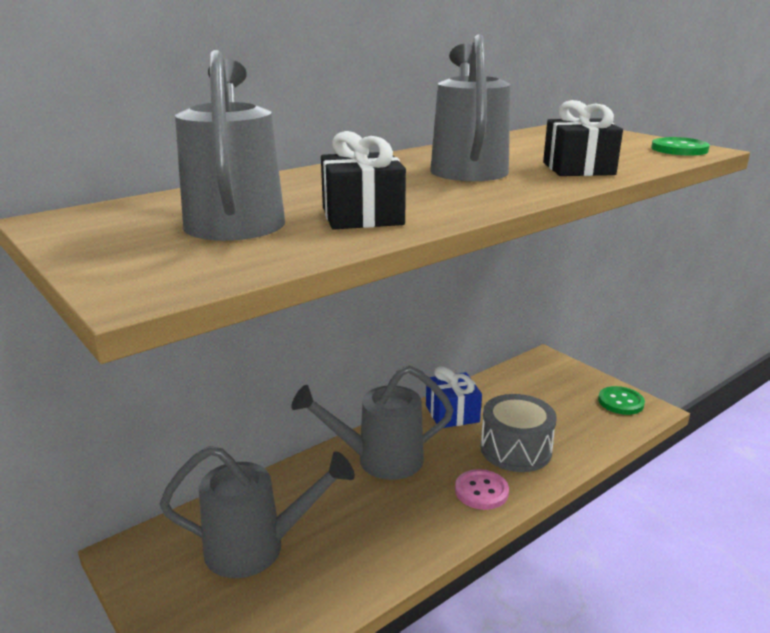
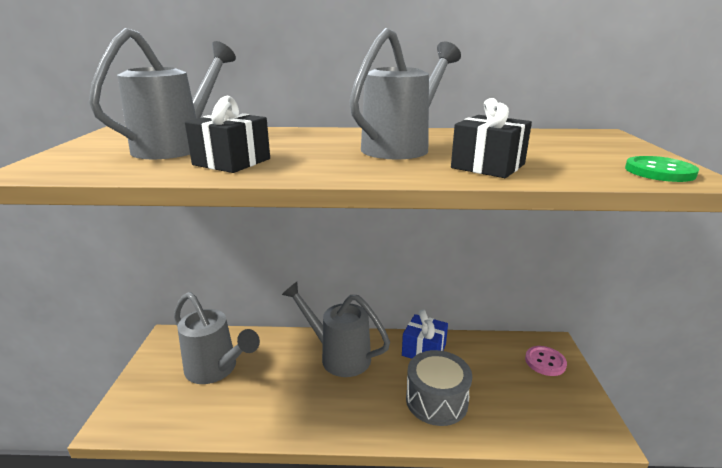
camera: 40 degrees right, 0 degrees up
pink button [455,469,509,510] -> pink button moved to [525,346,567,376]
green button [598,386,645,415] -> none

